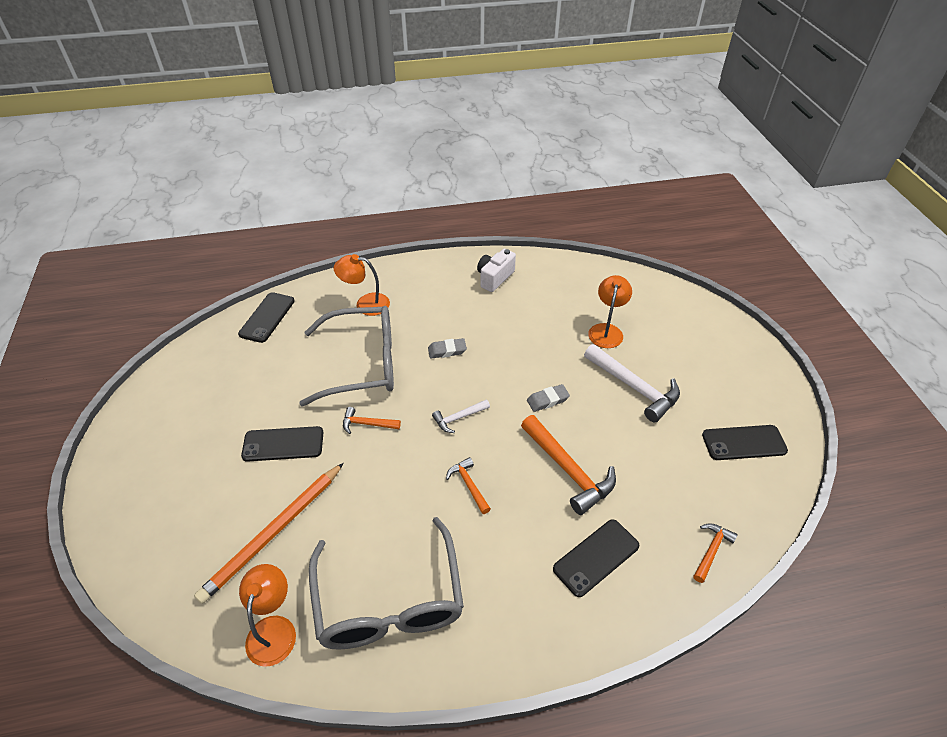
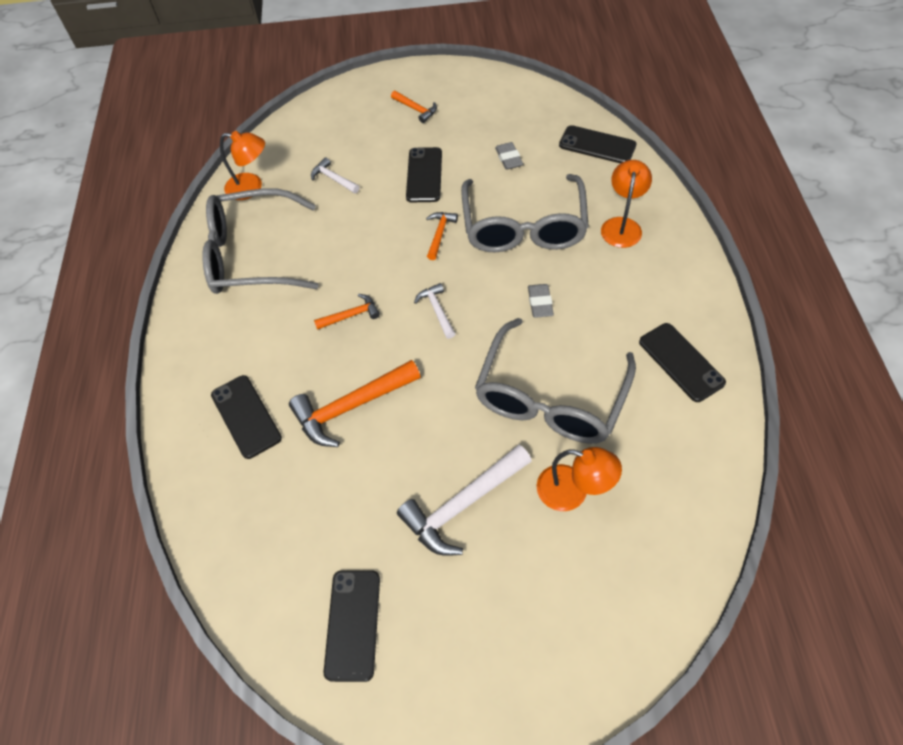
camera: 100 degrees right, 10 degrees up
orange pencil [194,463,344,604] -> white hammer [311,157,359,193]
white camera [477,249,516,292] -> black phone [639,323,726,402]
grey eraser [527,384,570,412] -> grey eraser moved to [495,142,523,170]
orange hammer [693,523,738,583] -> orange hammer moved to [391,91,437,123]
none -> grey glasses [475,318,636,444]

